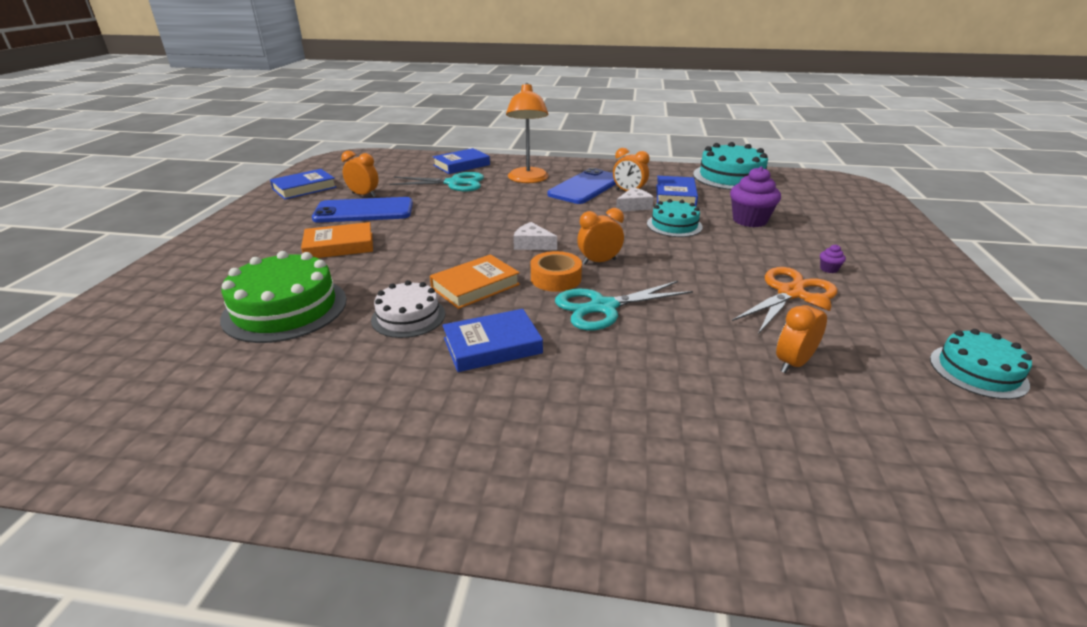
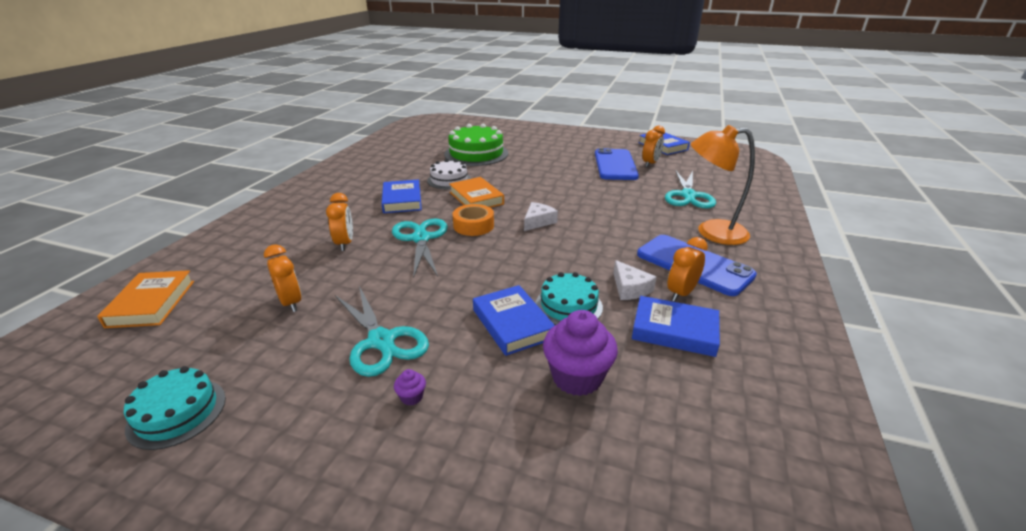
camera: 100 degrees right, 0 degrees up
orange book [301,222,373,258] -> orange book moved to [97,270,194,328]
blue book [433,148,490,174] -> blue book moved to [473,285,555,356]
orange clock [577,208,624,265] -> orange clock moved to [326,193,353,251]
turquoise cake [693,142,768,190] -> none
orange scissors [732,267,837,334] -> turquoise scissors [335,286,429,377]

